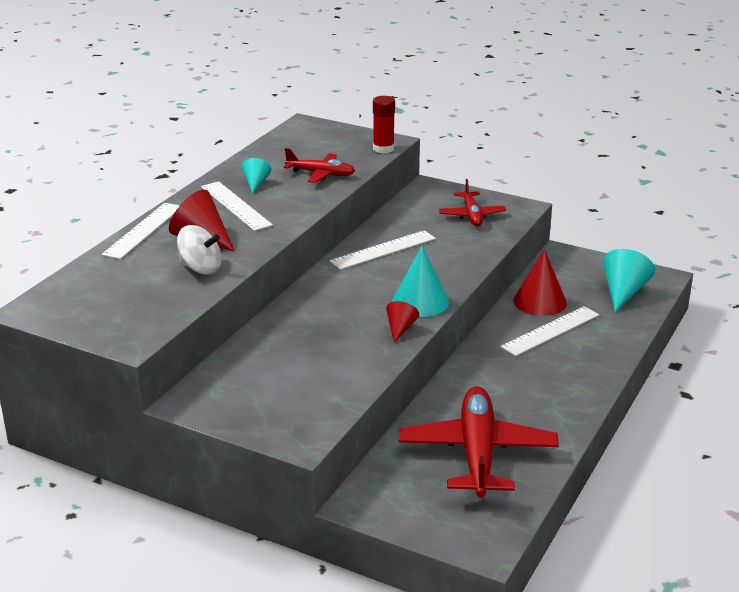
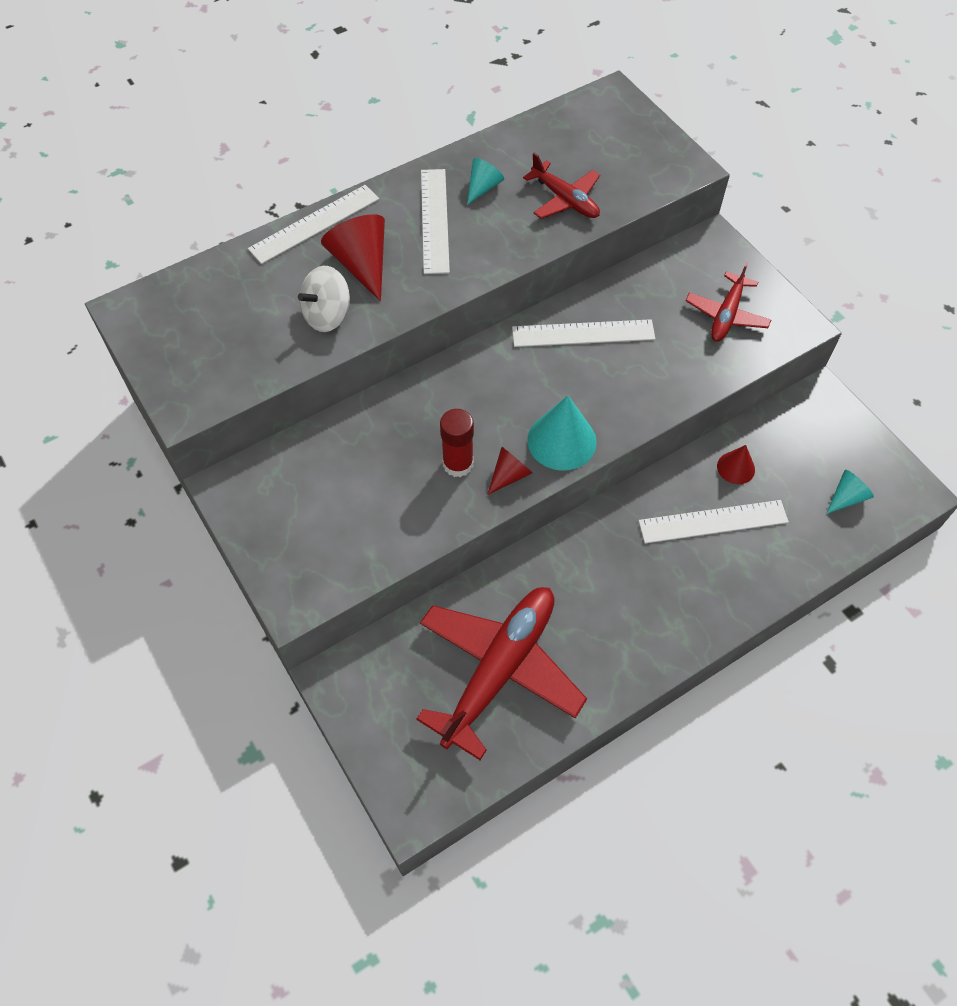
camera: 30 degrees right, 30 degrees up
white spinning top [177,225,222,275] -> white spinning top turned 90 degrees clockwise [298,266,350,332]
red glue stick [373,96,395,153] -> red glue stick moved to [440,409,474,477]
red cone [513,249,567,316] -> red cone [717,445,755,484], size x0.57
turquoise cone [603,249,655,312] -> turquoise cone [826,470,874,514], size x0.57

